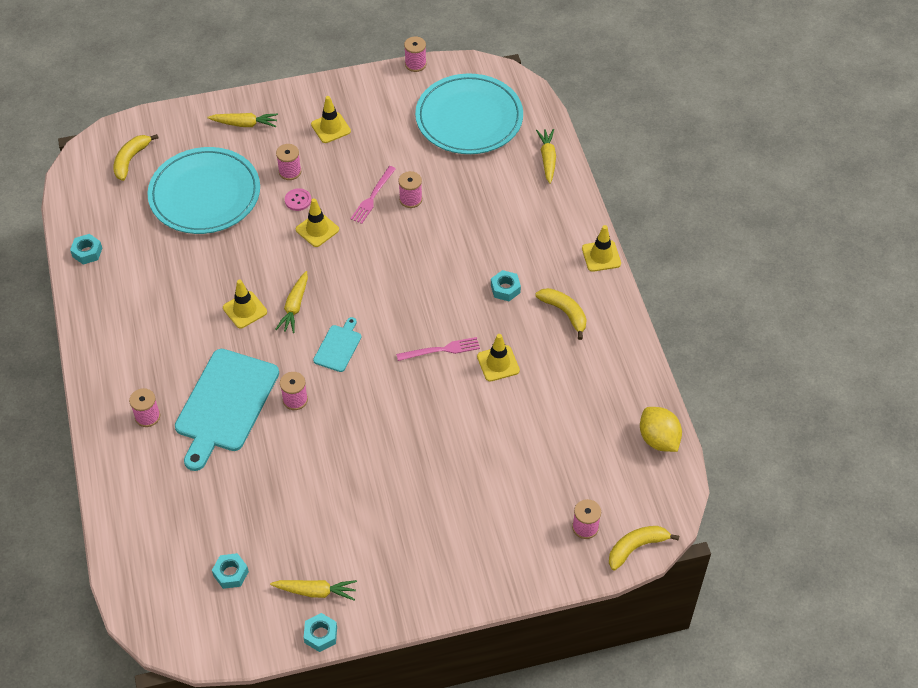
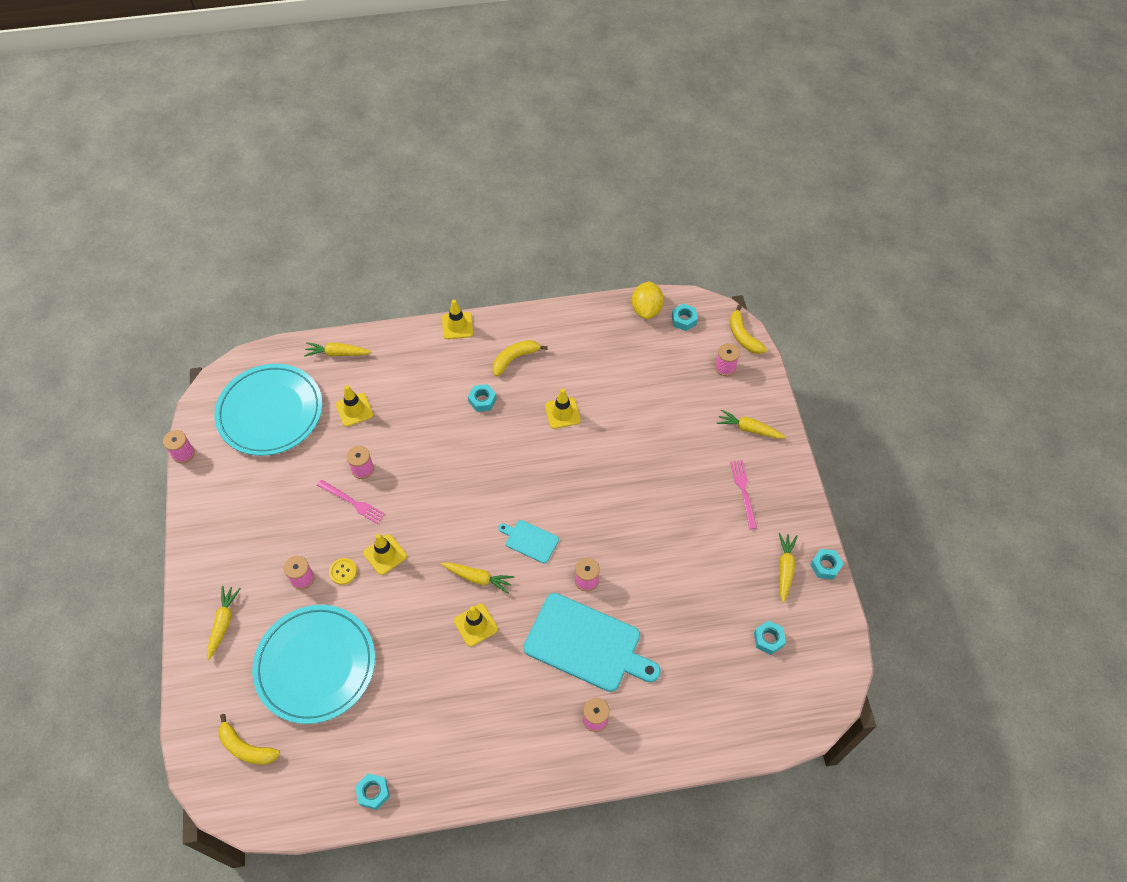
camera: 85 degrees left, 5 degrees up
pink button [285,188,311,211] -> yellow button [329,558,357,585]
yellow traffic cone [311,96,351,143] -> yellow traffic cone moved to [336,385,373,427]
pink fork [396,337,480,361] -> pink fork moved to [730,460,757,529]
yellow lemon [640,407,682,452] -> yellow lemon turned 60 degrees counterclockwise [632,281,664,319]
none -> turquoise nut [672,303,698,331]
none -> yellow carrot [717,409,786,439]

